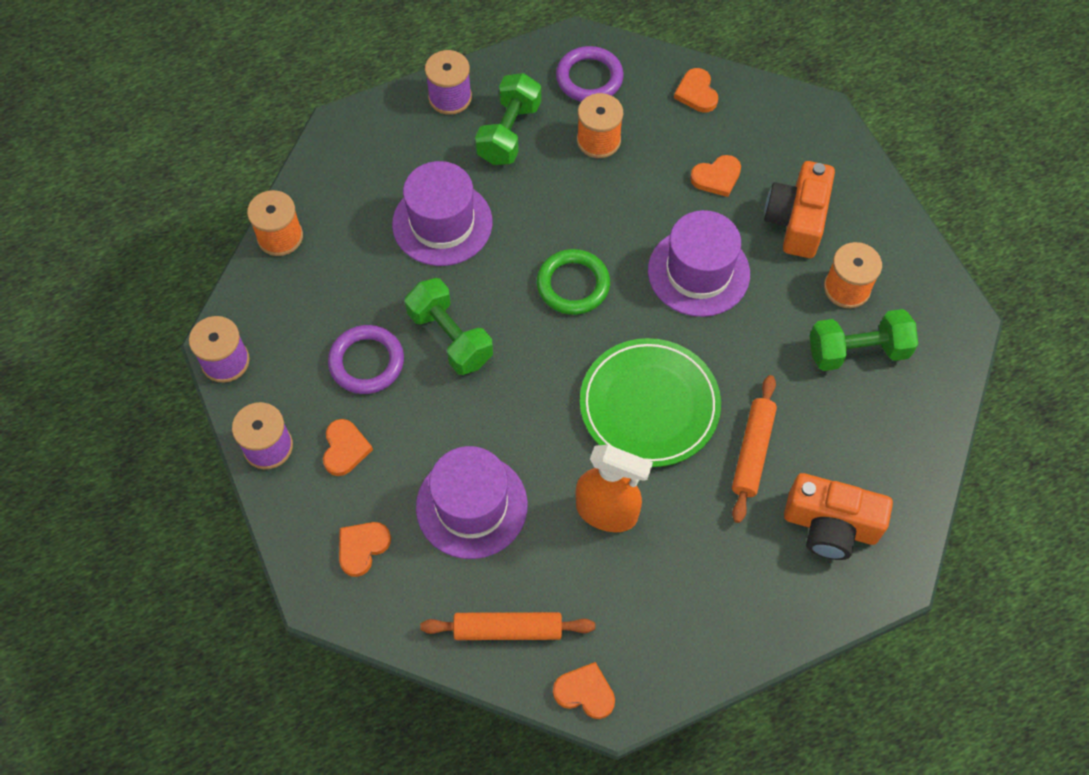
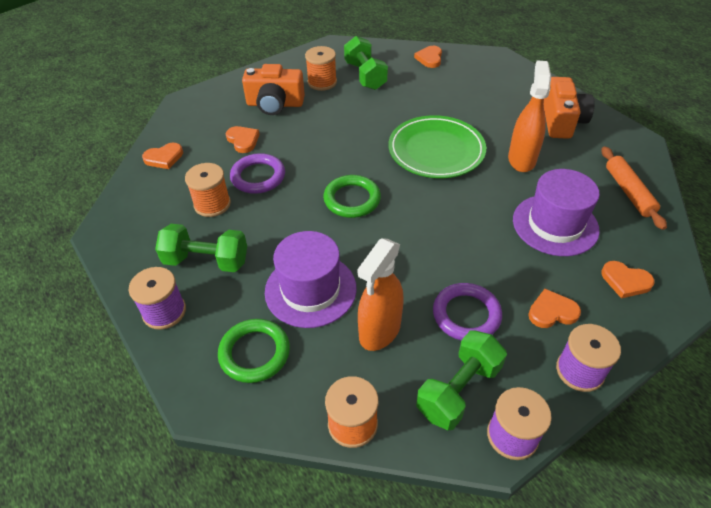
camera: 100 degrees left, 15 degrees down
green dumbbell [405,278,493,375] -> green dumbbell moved to [416,330,507,430]
orange heart [553,662,615,719] -> orange heart moved to [414,46,442,68]
purple ring [556,46,624,102] -> purple ring moved to [230,153,285,194]
purple hat [648,210,750,317] -> none
orange rolling pin [732,375,777,523] -> none
orange camera [784,473,893,560] -> orange camera moved to [544,77,595,139]
none -> green ring [218,319,290,383]
none -> orange spray bottle [358,238,404,351]

